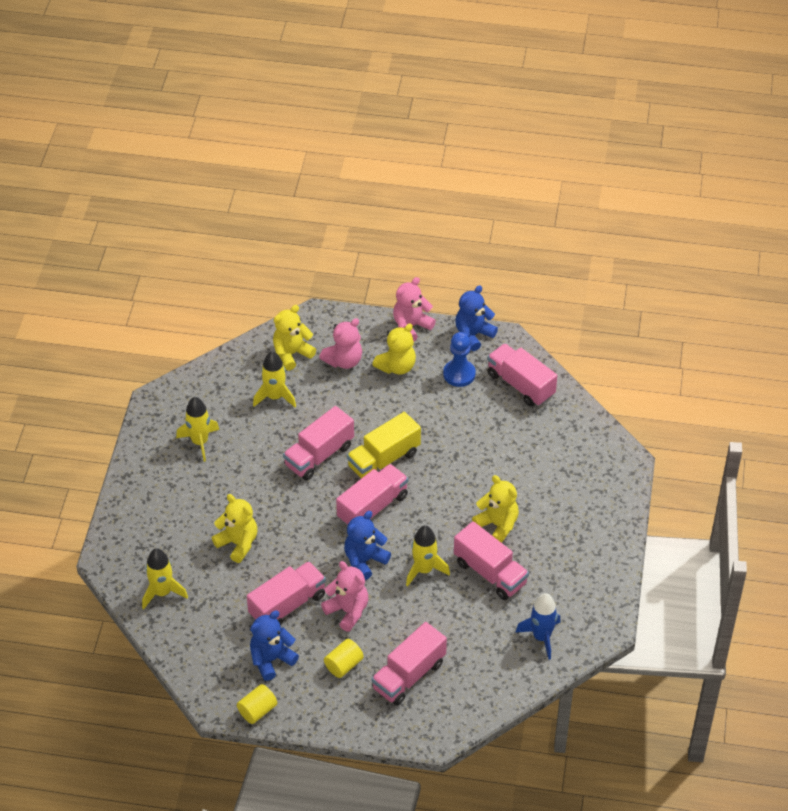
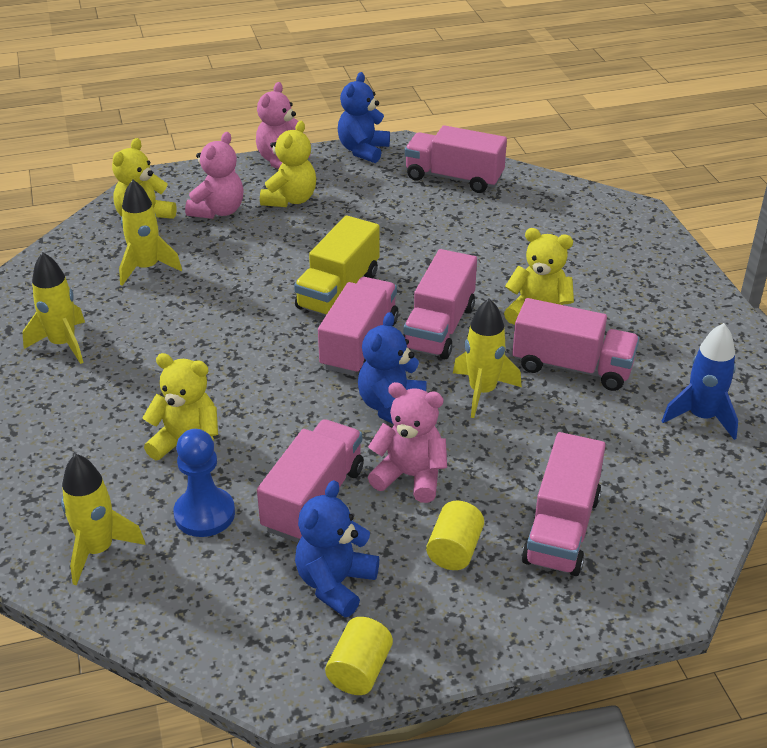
camera: 25 degrees left, 10 degrees down
pink truck [283,406,354,481] -> pink truck moved to [403,249,477,359]
blue pawn [443,332,476,387] -> blue pawn moved to [174,429,235,537]

